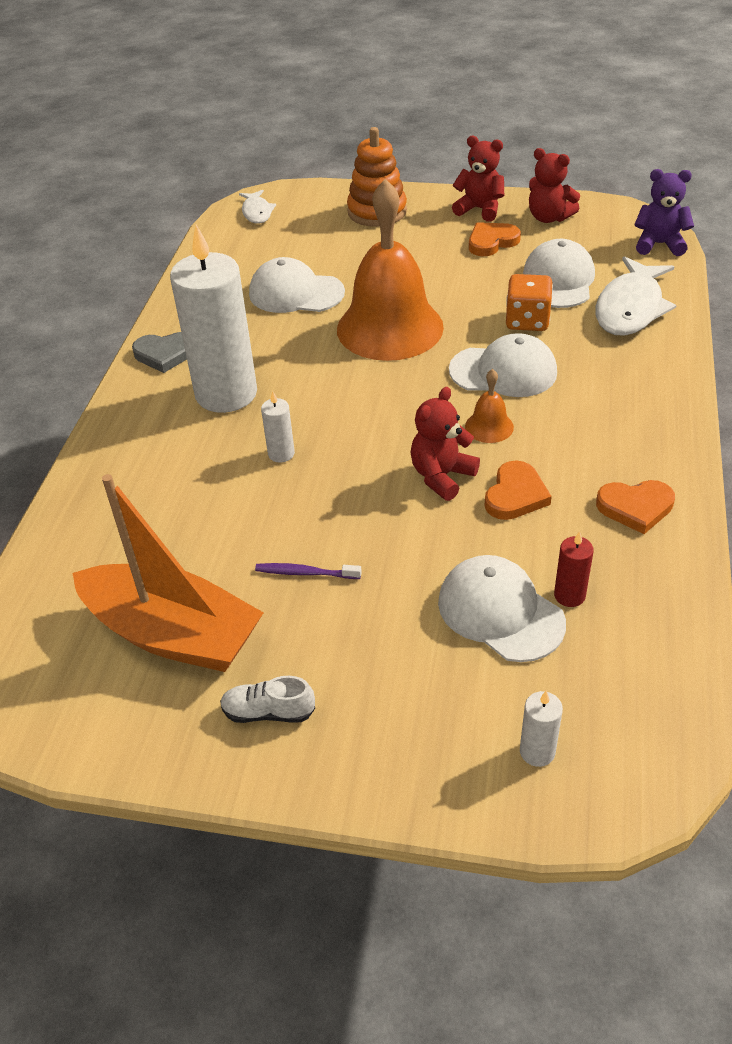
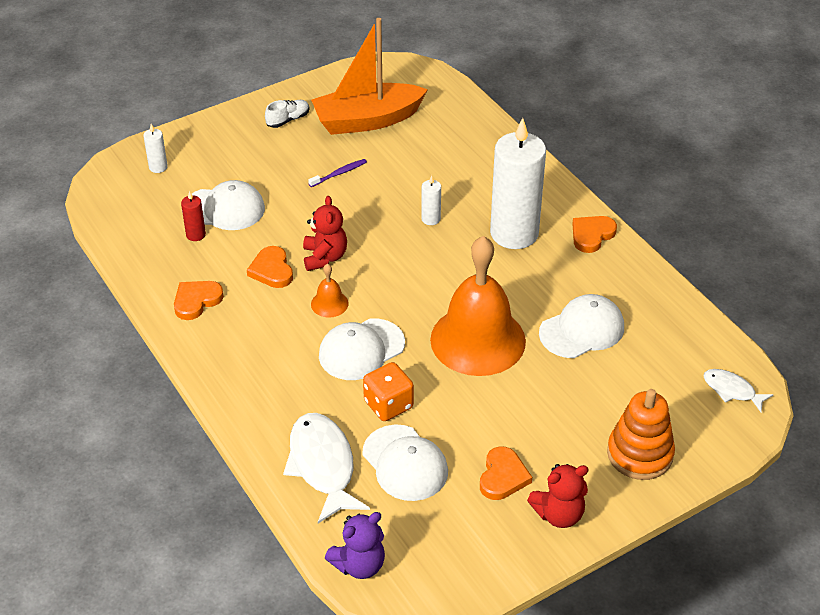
camera: 135 degrees right, 0 degrees up
grey heart [132,332,187,373] -> orange heart [572,216,617,253]
red teddy bear [529,148,580,223] -> none

